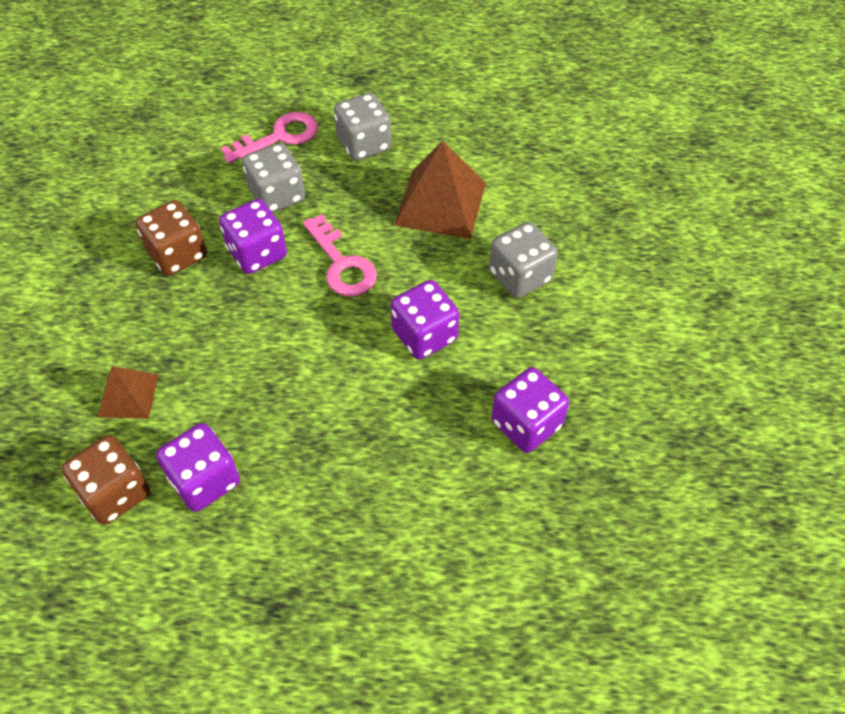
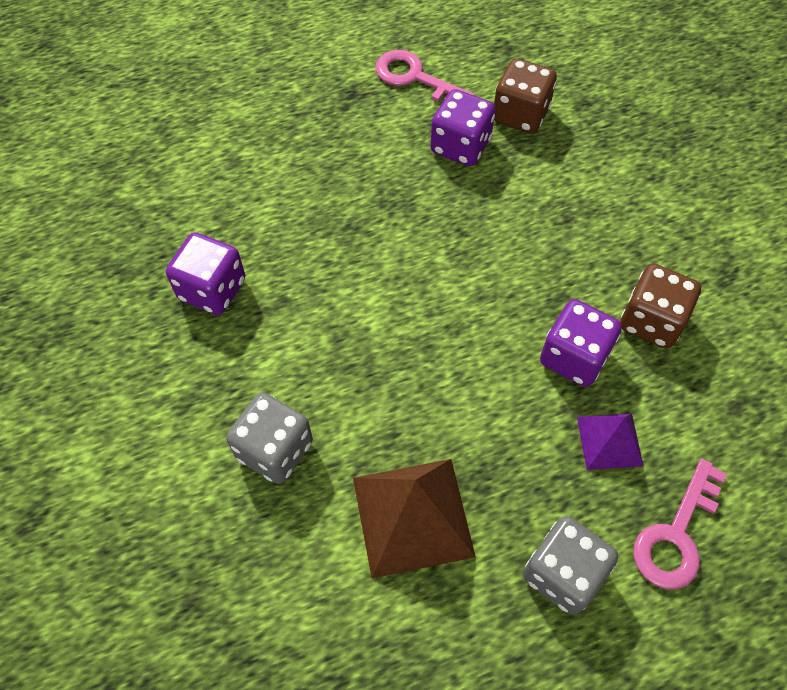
camera: 155 degrees right, 5 degrees up
brown pyramid [98,366,159,419] -> none
grey dice [242,143,305,213] -> purple pyramid [577,413,643,470]
pink key [303,214,377,296] -> pink key moved to [376,50,474,102]
purple dice [391,280,459,359] -> none

